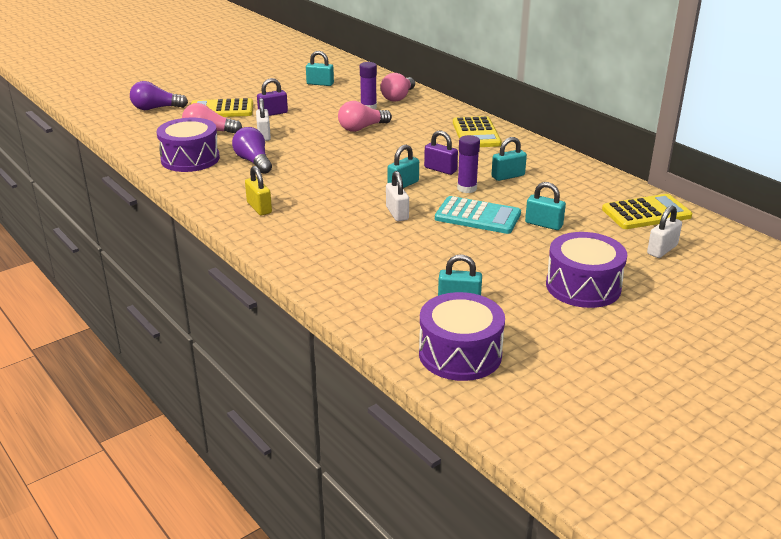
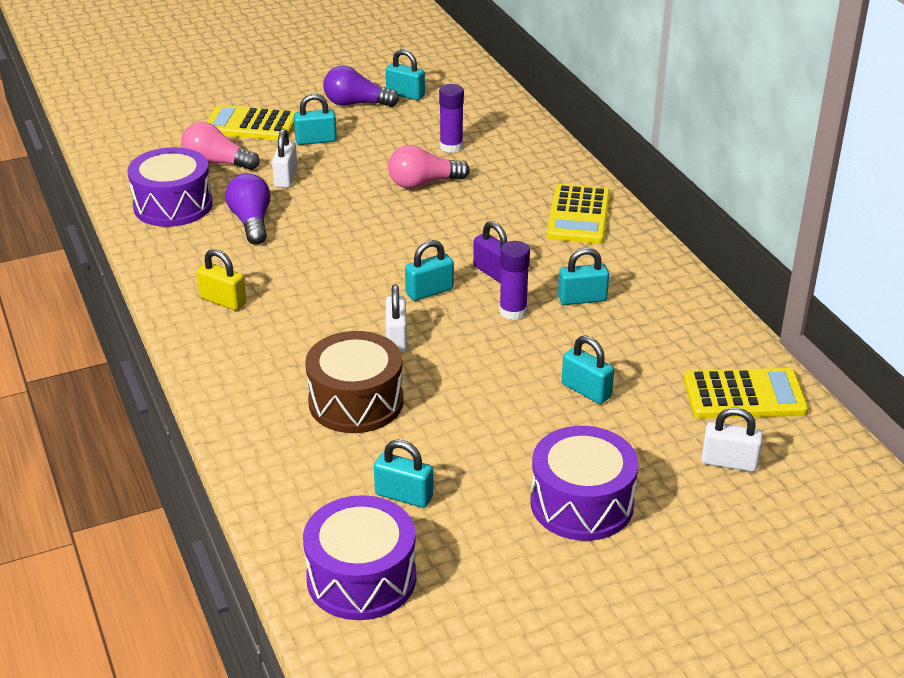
camera: 15 degrees right, 5 degrees up
purple light bulb [130,81,188,110] -> purple light bulb moved to [323,66,399,107]
yellow padlock [245,166,272,215] -> yellow padlock turned 45 degrees counterclockwise [196,249,246,310]
purple padlock [257,78,288,116] -> turquoise padlock [294,94,337,145]
pink light bulb [381,73,415,102] -> none
turquoise calculator [435,196,521,234] -> none
white padlock [647,205,682,258] -> white padlock turned 45 degrees clockwise [701,408,763,472]
none -> brown drum [305,331,403,433]

